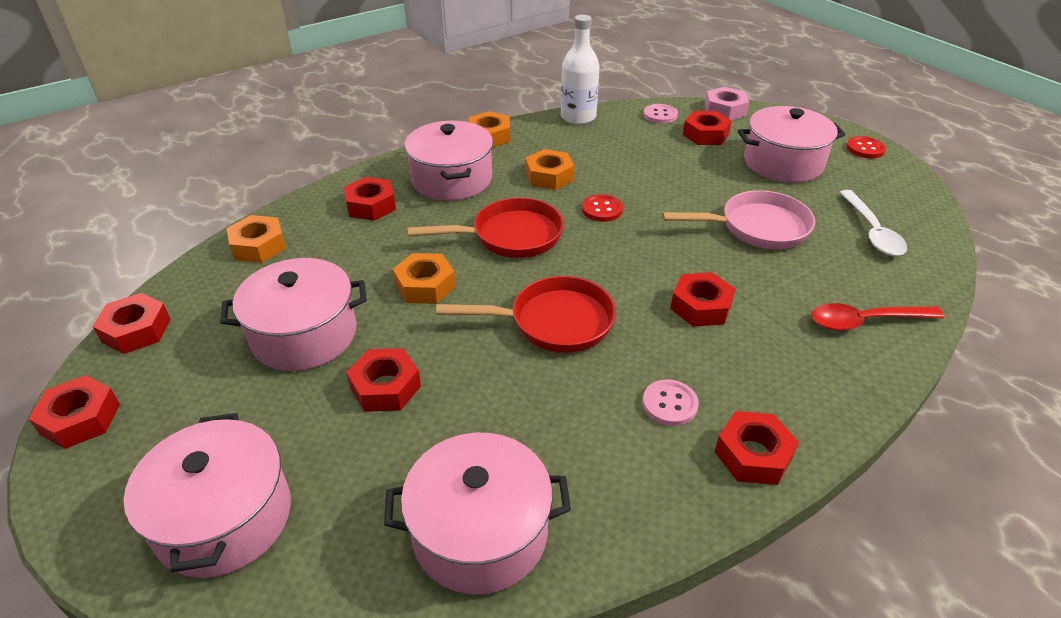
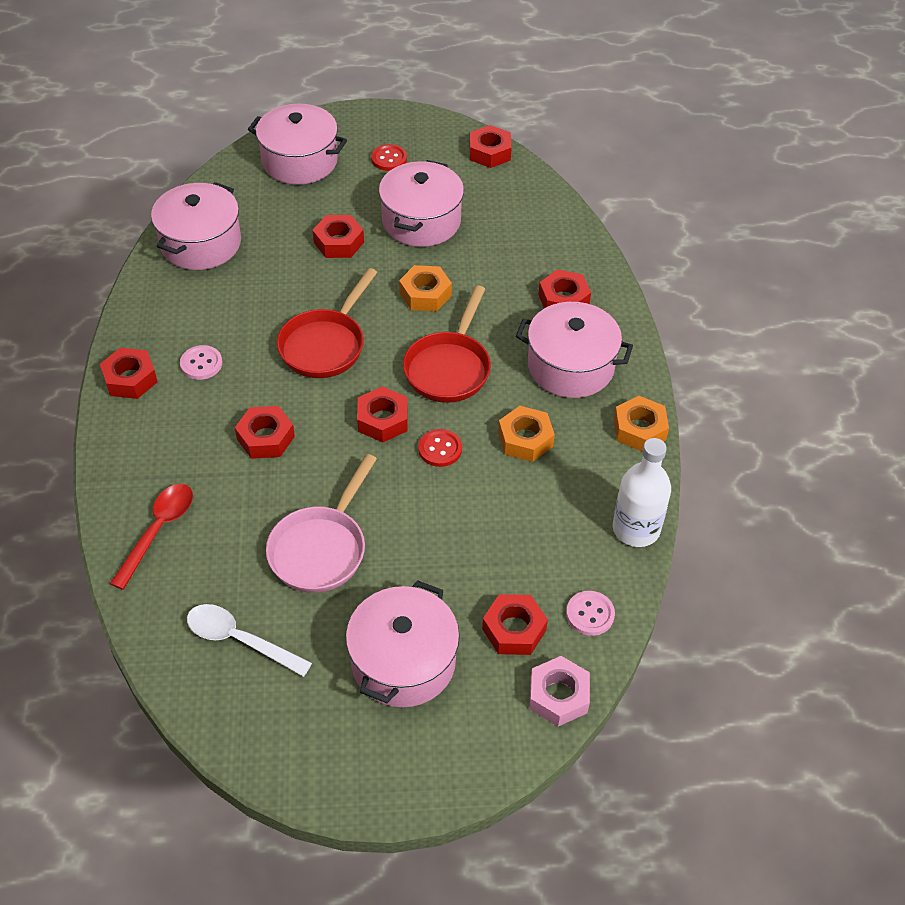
camera: 120 degrees right, 10 degrees up
red nut [28,375,120,449] -> red nut moved to [357,386,408,443]
orange nut [227,215,286,263] -> none
red button [846,136,886,159] -> red button moved to [371,144,407,171]

